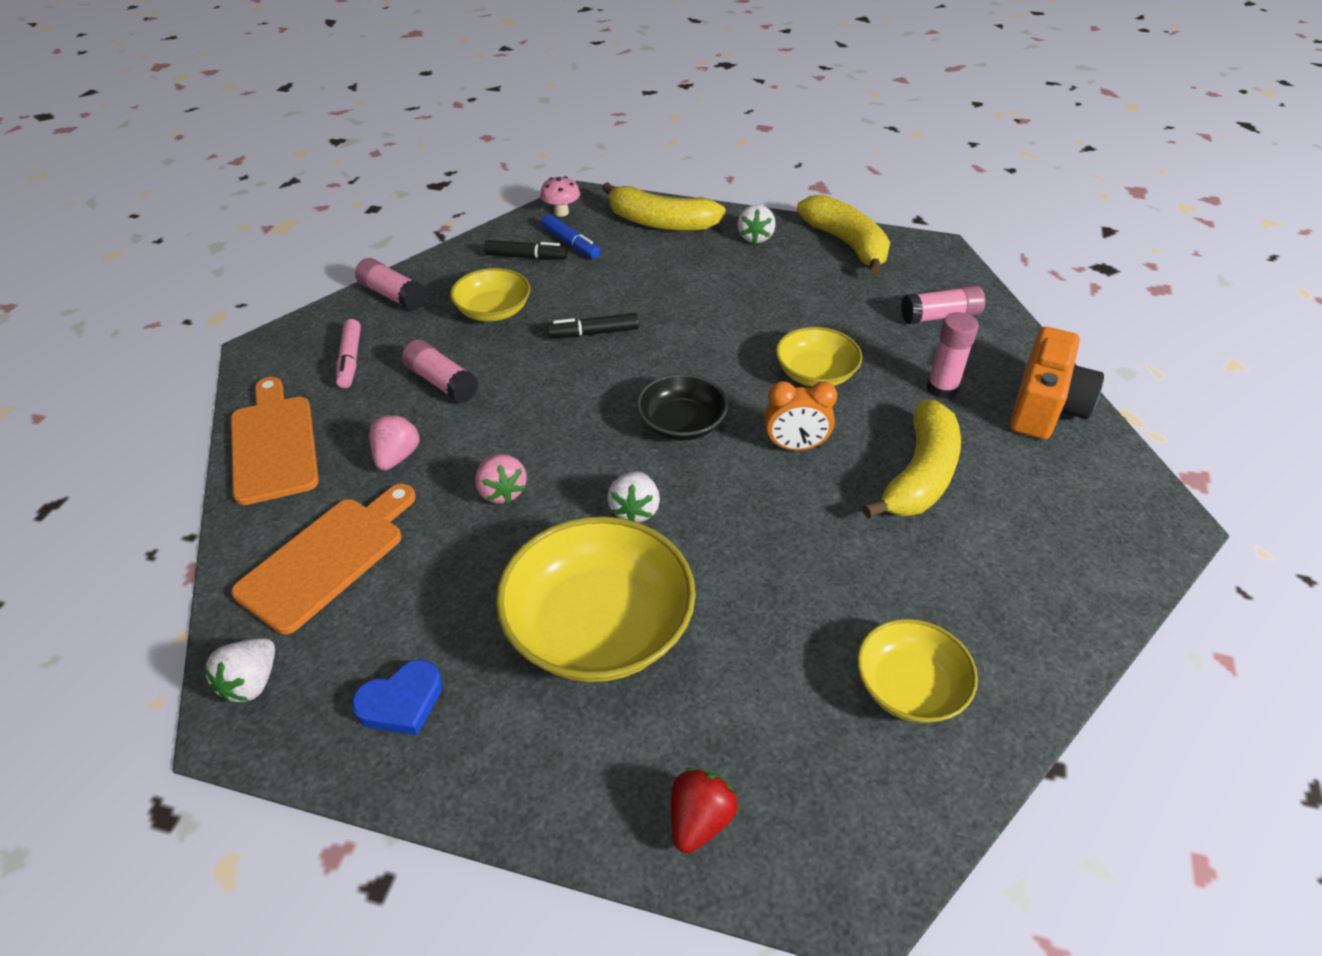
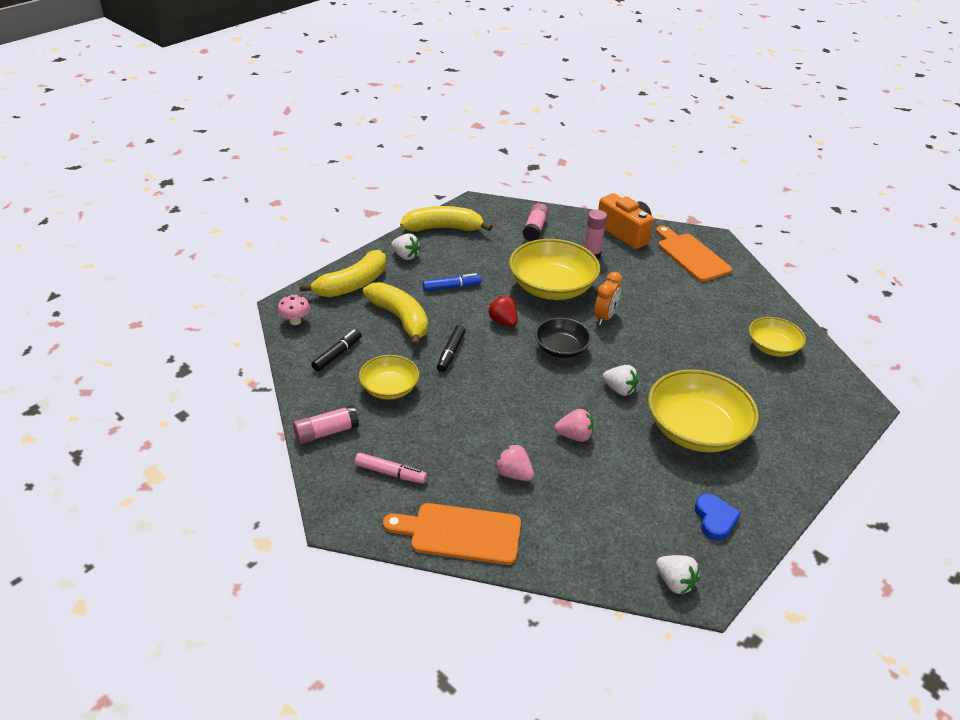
camera: 65 degrees left, 5 degrees down
orange cutting board [231,484,416,634] -> orange cutting board moved to [656,226,732,282]
pink glue stick [402,340,478,403] -> none
blue marker [541,214,601,259] -> blue marker moved to [423,273,481,291]
red strawberry [671,768,738,853] -> red strawberry moved to [488,296,518,327]
yellow bowl [776,327,862,387] -> yellow bowl [509,239,600,300], size x1.74
yellow banana [863,400,961,519] -> yellow banana moved to [363,282,428,347]

